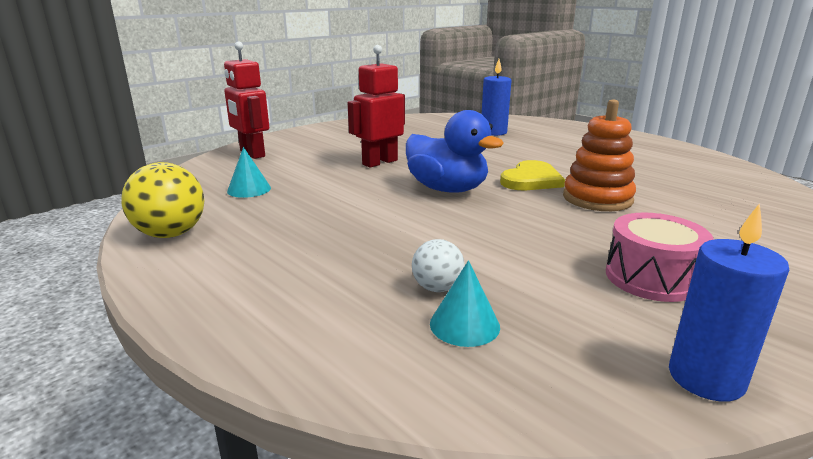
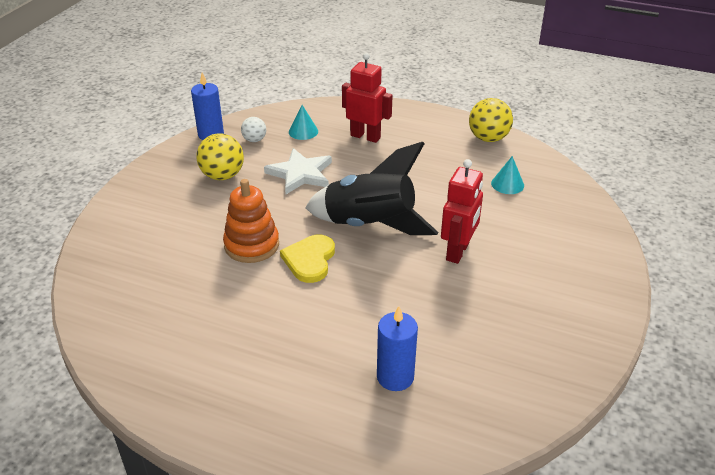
camera: 155 degrees right, 15 degrees up
red robot [224,42,269,159] -> red robot moved to [342,53,393,143]
blue duck [406,110,504,193] -> black rocket [305,142,438,235]
white ball [412,239,465,292] -> white ball moved to [241,117,266,142]
pink drum [606,213,714,302] -> yellow ball [196,133,244,180]
none -> white star [264,148,332,194]

